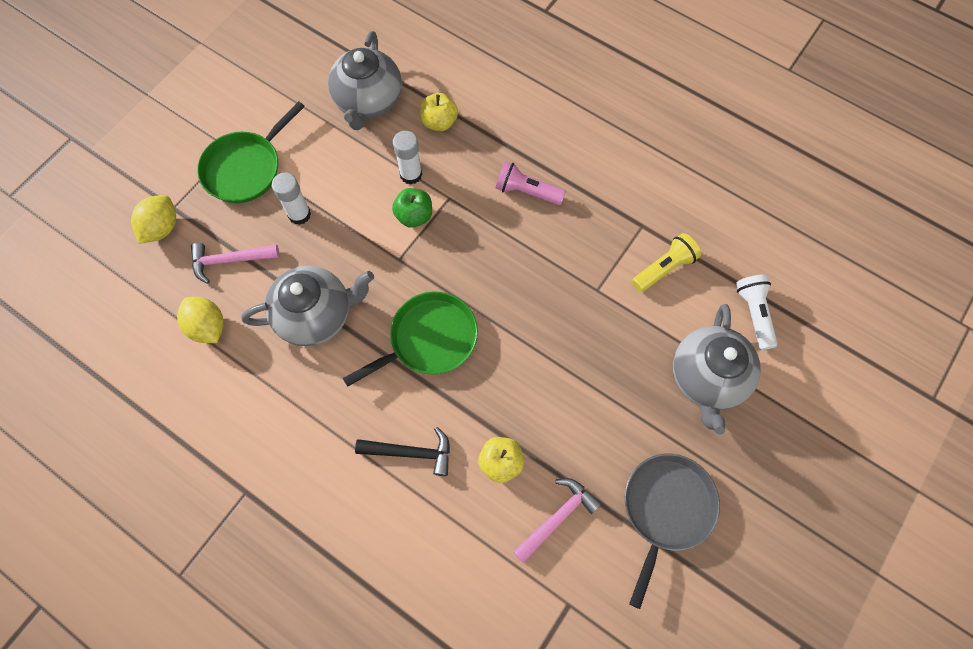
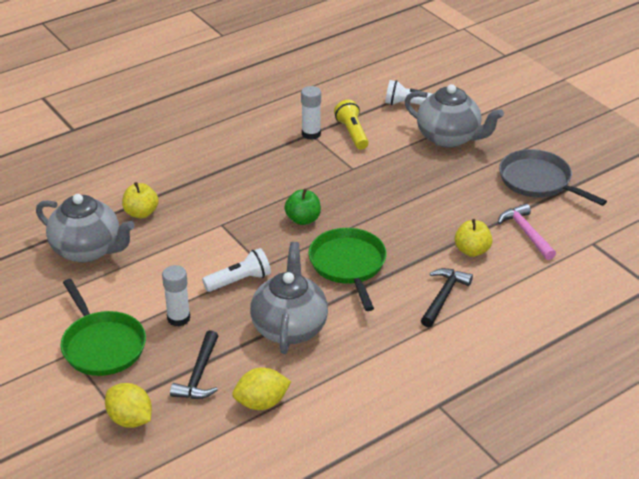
camera: 70 degrees left, 30 degrees down
pink hammer [191,243,280,284] -> black hammer [170,330,218,399]
green apple [392,188,432,228] -> green apple moved to [284,188,321,225]
white glue stick [393,131,422,185] -> white glue stick moved to [301,86,321,140]
pink flashlight [496,161,566,205] -> none
none -> white flashlight [202,248,271,292]

